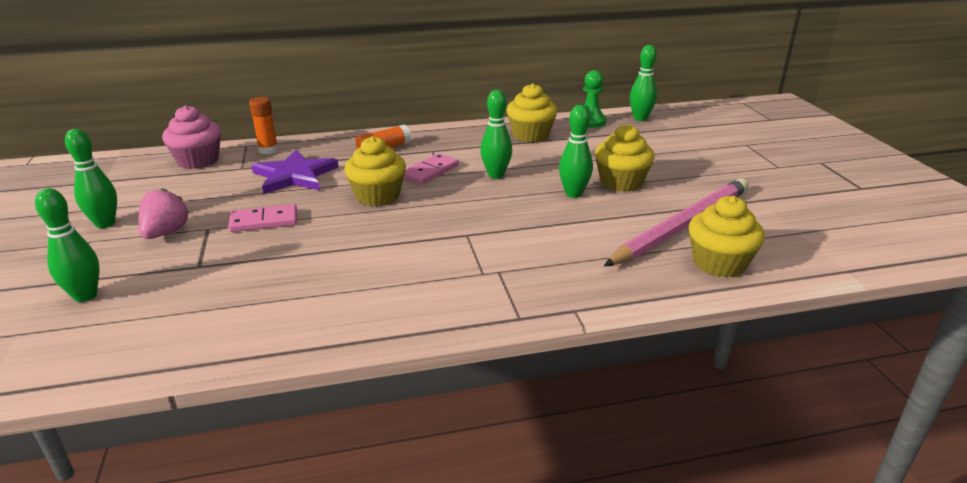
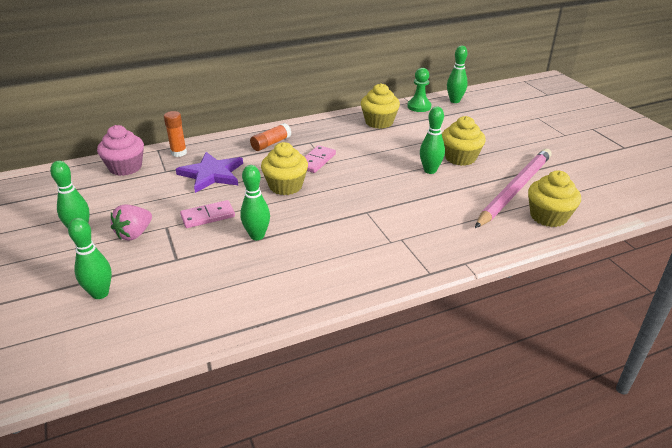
camera: 10 degrees left, 5 degrees up
pink strawberry [138,188,189,239] -> pink strawberry turned 150 degrees counterclockwise [111,204,152,240]
green bowling pin [480,90,512,179] -> green bowling pin moved to [240,165,270,240]

